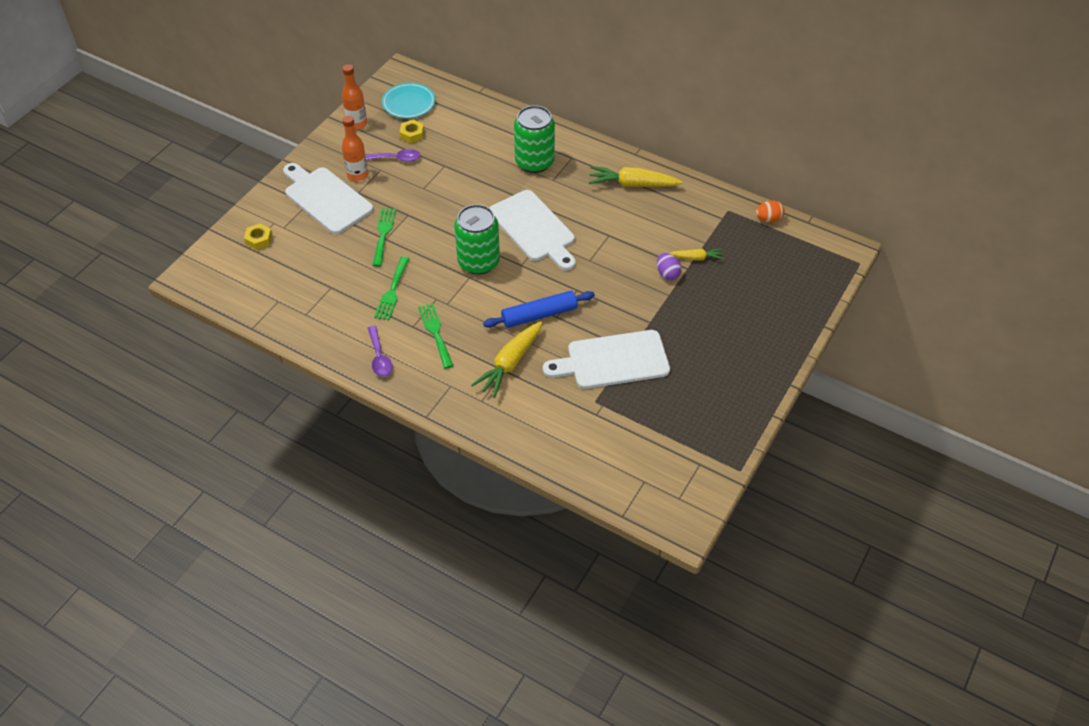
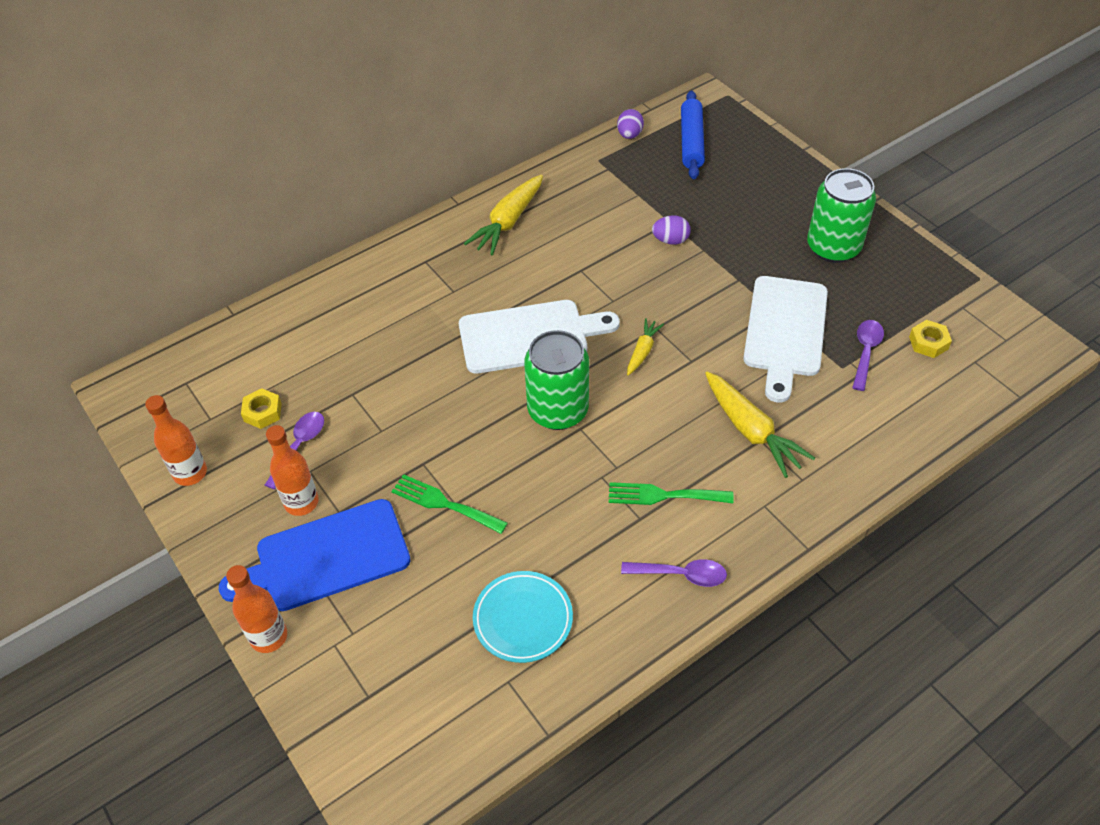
camera: 65 degrees left, 0 degrees up
yellow nut [244,223,272,250] -> yellow nut moved to [909,320,952,358]
white cutting board [283,163,373,234] -> blue cutting board [219,499,411,611]
green fork [374,256,410,320] -> none
turquoise plate [382,83,435,119] -> turquoise plate moved to [473,571,573,663]
blue rolling pin [483,291,595,328] -> blue rolling pin moved to [681,90,705,179]
green can [514,105,555,173] -> green can moved to [807,168,876,263]
yellow carrot [669,248,724,261] -> yellow carrot moved to [627,318,664,375]
orange egg [756,200,784,222] -> purple egg [617,109,644,139]
none -> orange bottle [226,565,287,653]
none -> purple spoon [852,320,884,391]

